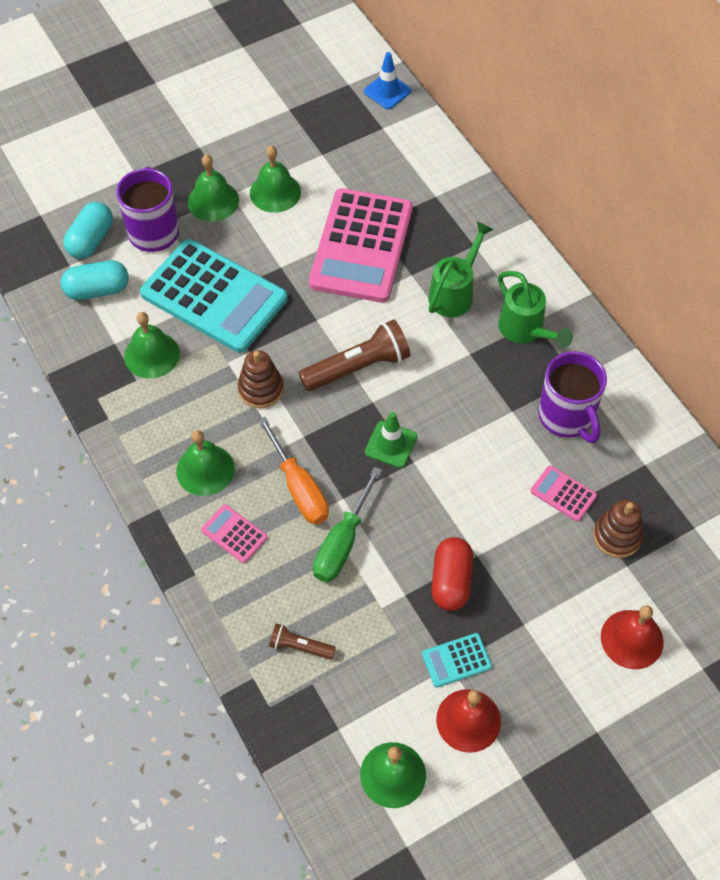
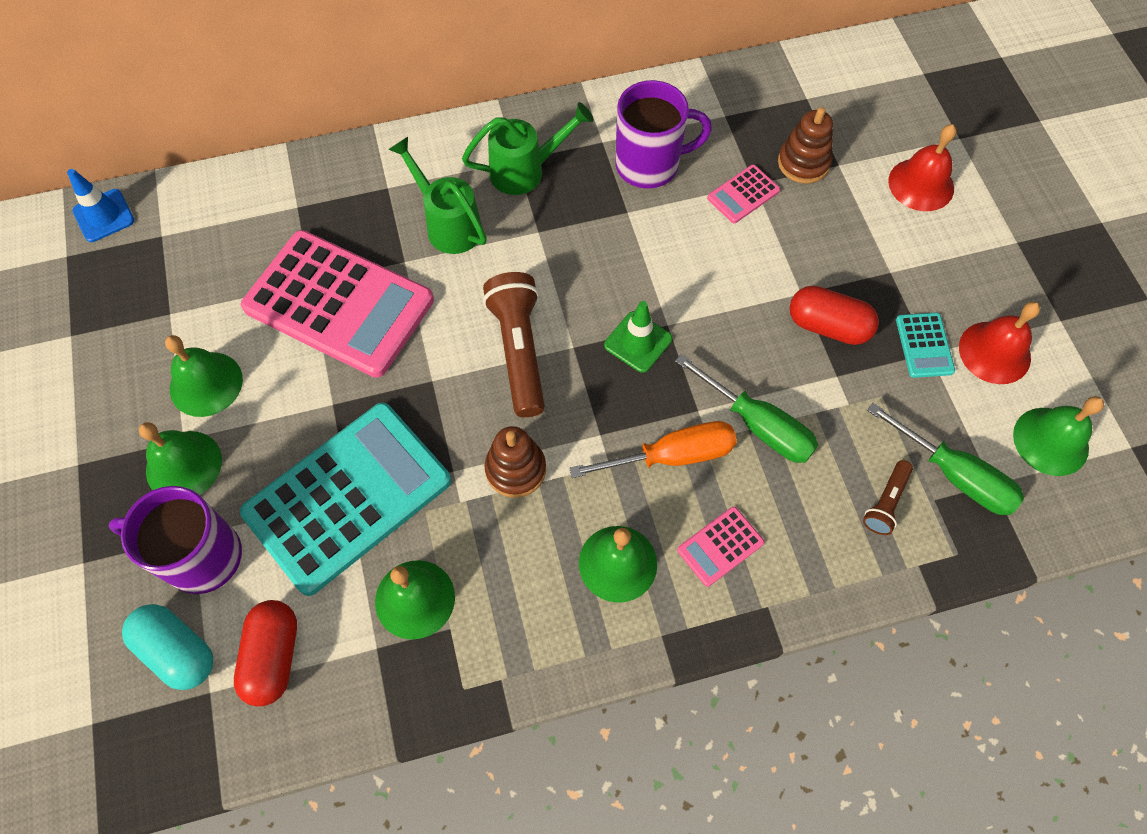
camera: 75 degrees left, 5 degrees up
turquoise capsule [61,260,129,300] -> red capsule [234,600,297,706]
none -> green screwdriver [867,403,1024,515]

